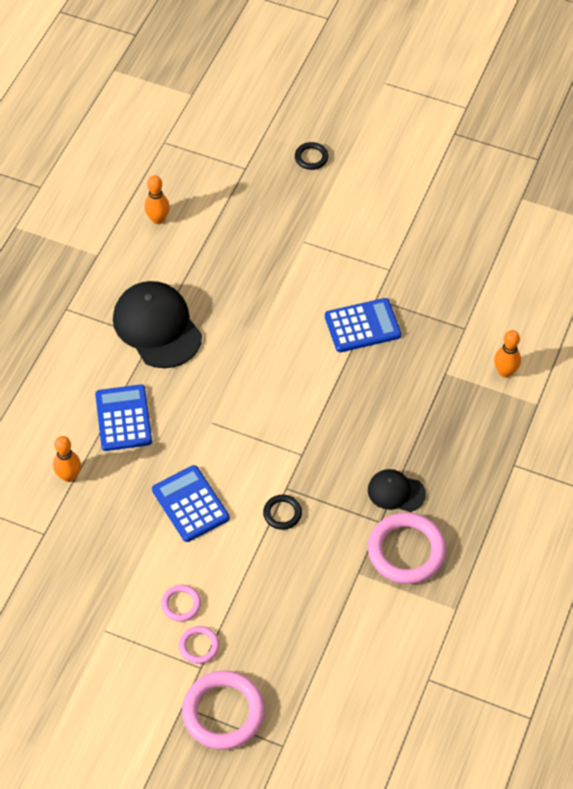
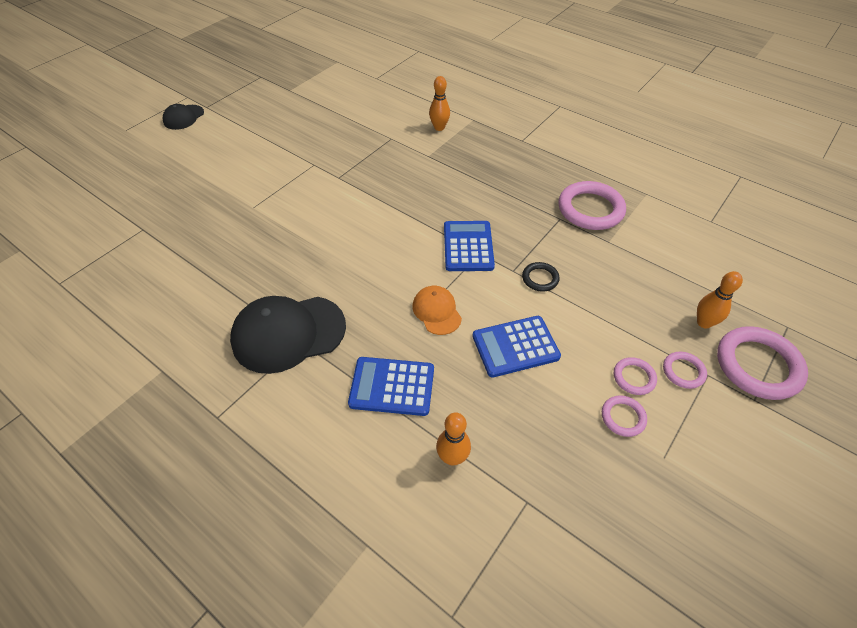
camera: 75 degrees left, 5 degrees down
orange bowling pin [144,175,170,224] -> orange bowling pin moved to [697,271,743,329]
black ring [295,142,329,170] -> none
blue calculator [325,298,401,352] -> blue calculator moved to [444,221,495,271]
black cap [368,469,426,512] -> black cap moved to [163,104,204,130]
none -> orange cap [413,286,462,335]
none -> pink ring [602,395,647,437]

